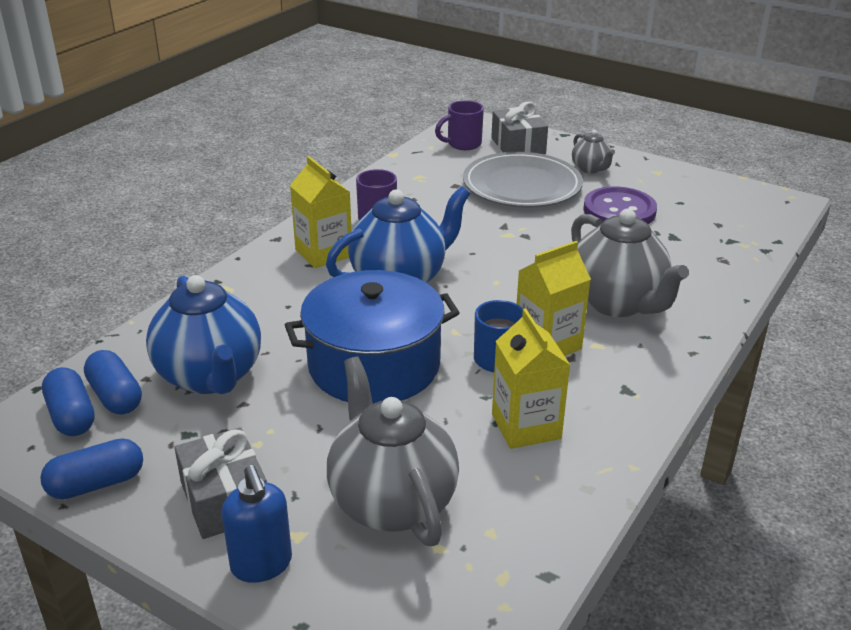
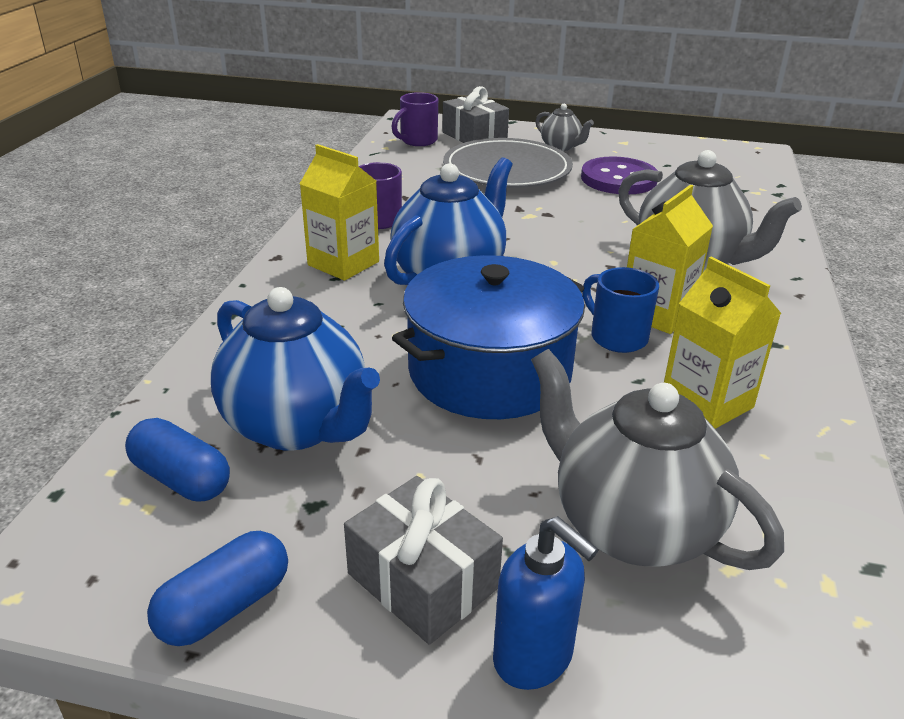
camera: 20 degrees left, 0 degrees up
blue capsule [42,367,95,436] -> none

